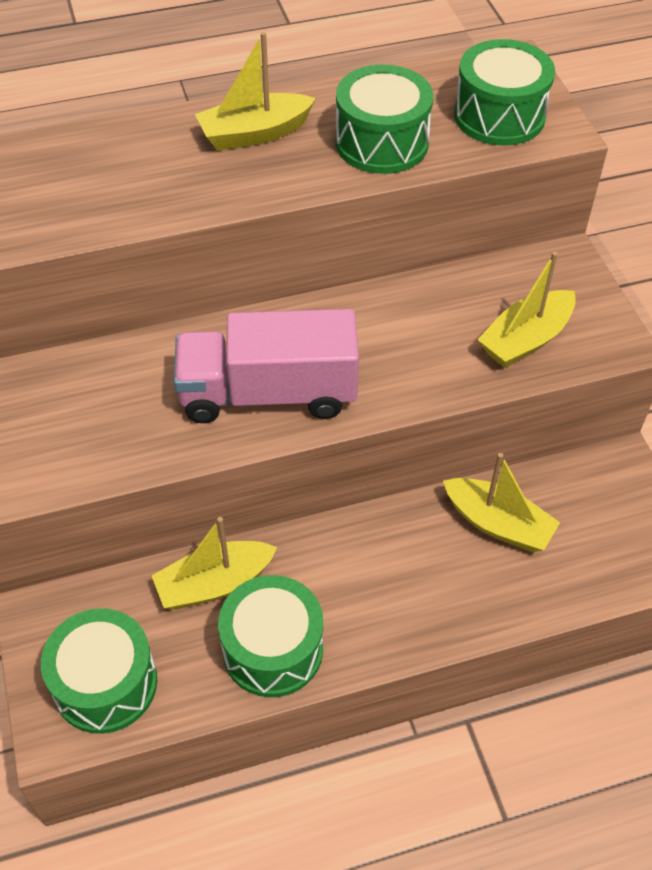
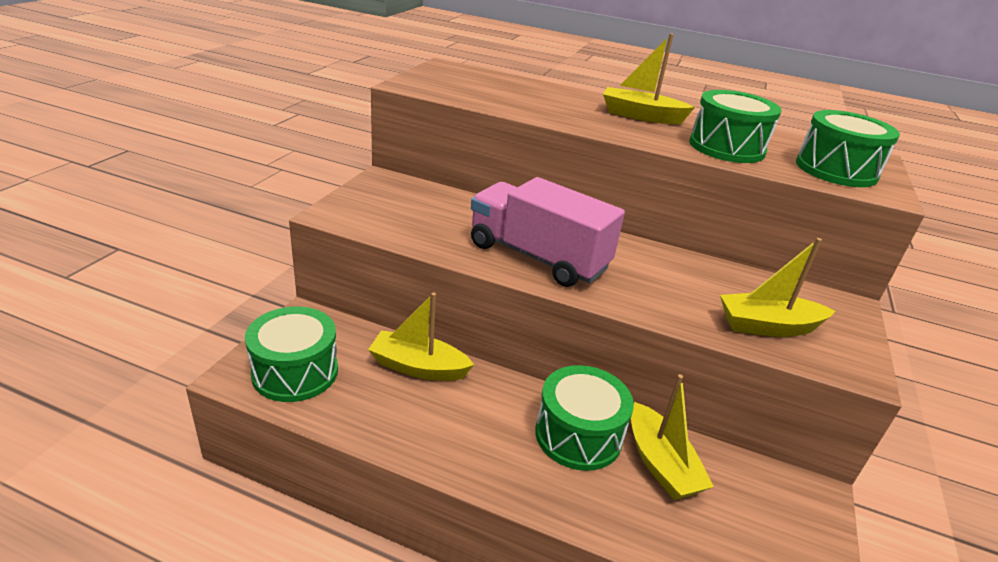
camera: 35 degrees right, 20 degrees down
green drum [218,575,323,697] -> green drum moved to [535,365,634,471]

